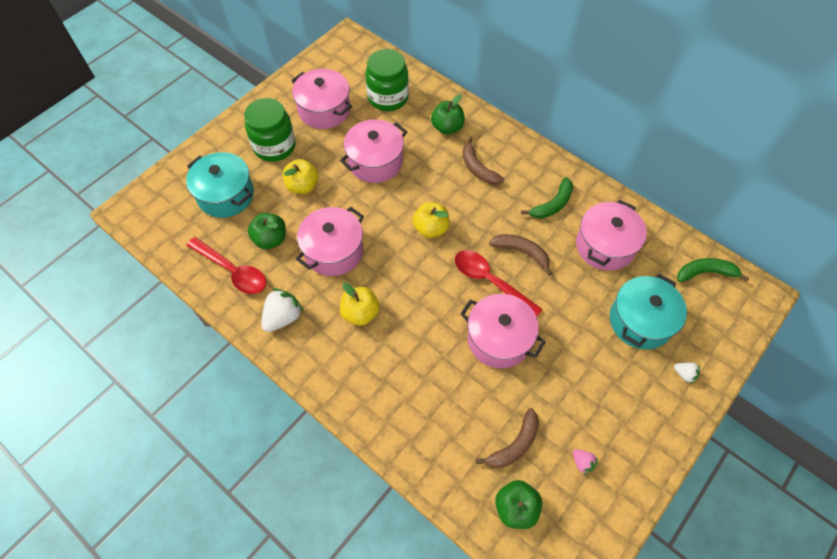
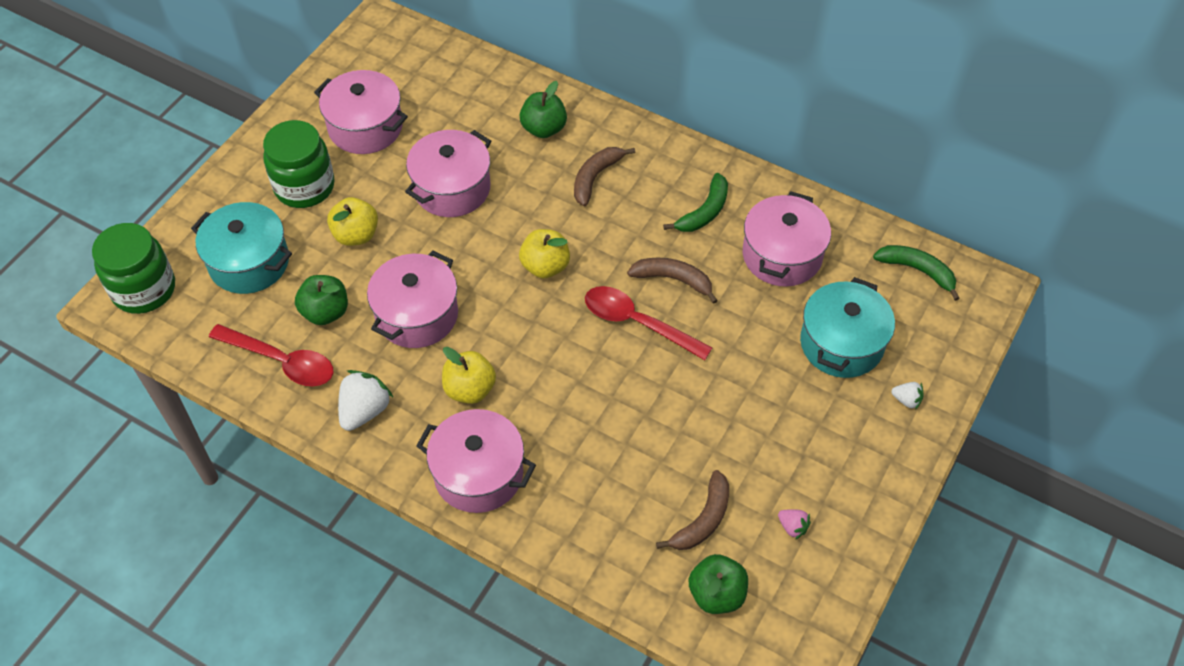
camera: 10 degrees left, 5 degrees down
green jar [365,49,409,111] -> green jar moved to [92,223,175,314]
pink pot [460,294,546,368] -> pink pot moved to [417,409,536,513]
brown banana [463,136,504,185] -> brown banana turned 75 degrees clockwise [574,147,635,206]
green banana [677,258,750,282] -> green banana turned 45 degrees clockwise [873,245,960,301]

